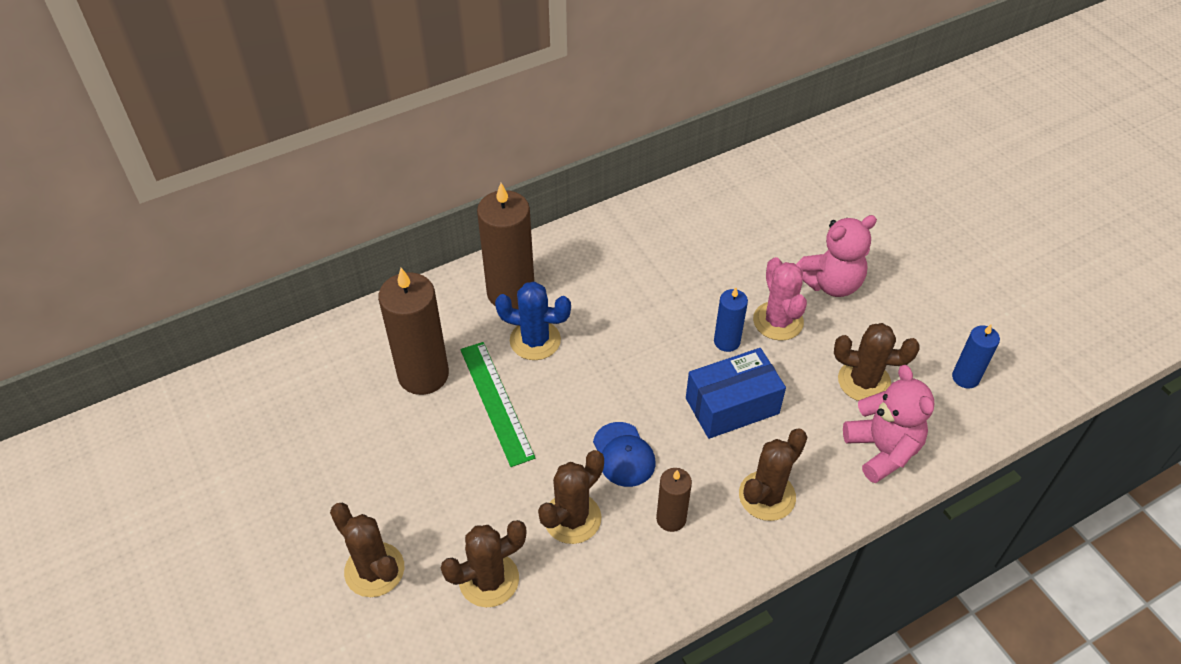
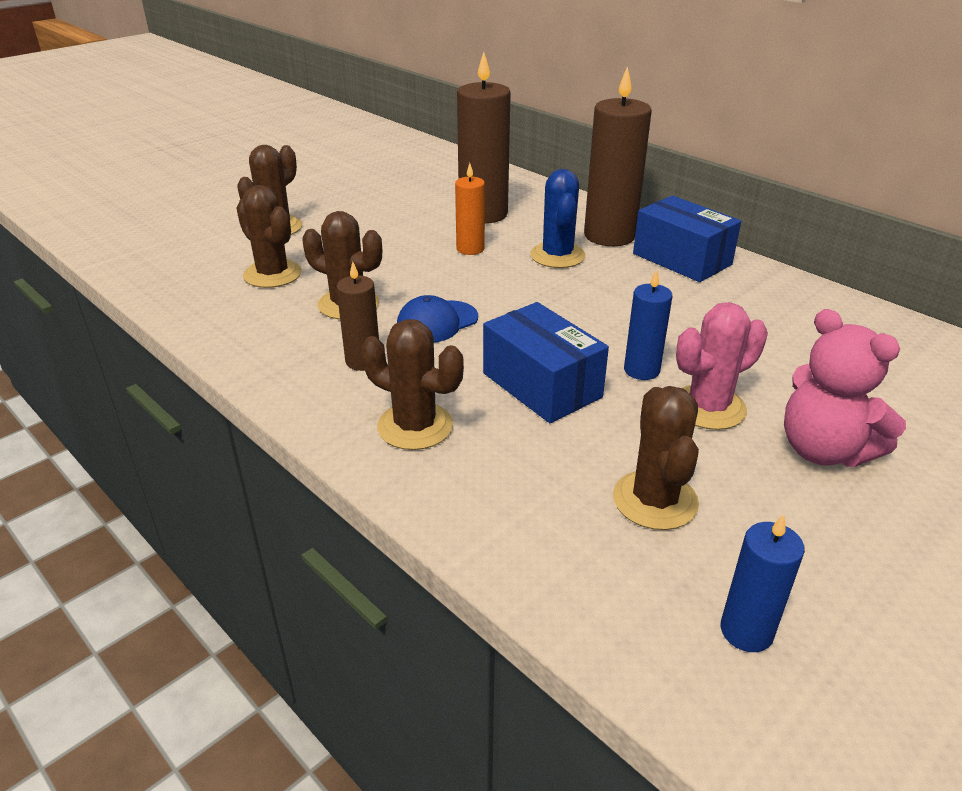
camera: 75 degrees right, 15 degrees down
green ruler [460,342,535,467] -> orange candle [455,163,485,255]
pink teddy bear [843,365,934,483] -> none
none -> blue box [633,195,741,282]

